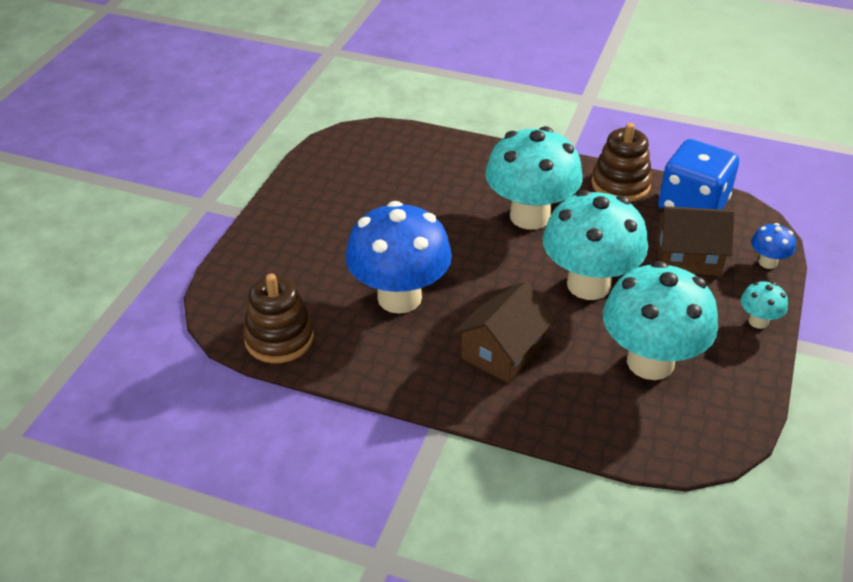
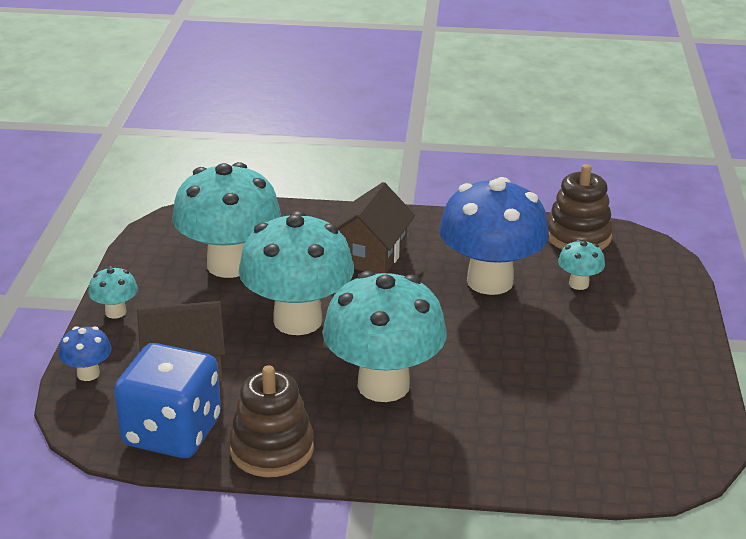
camera: 165 degrees right, 10 degrees down
none -> turquoise mushroom [558,239,605,290]

